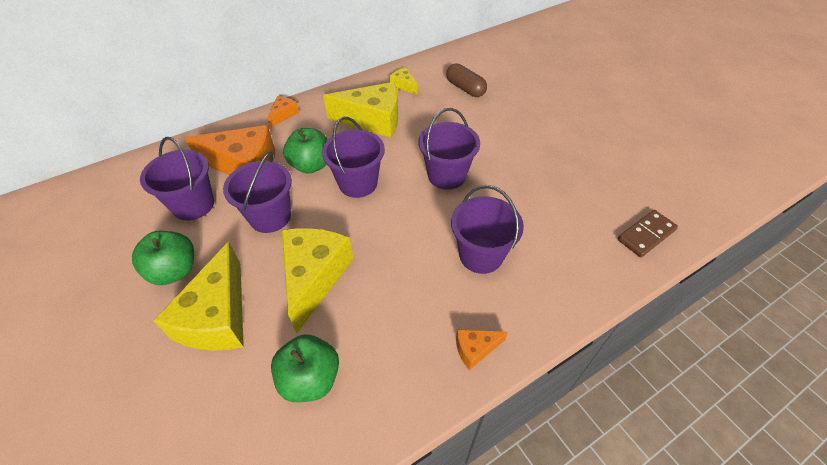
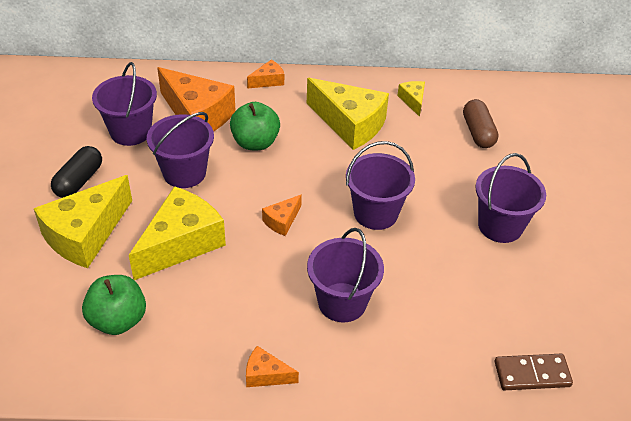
camera: 30 degrees right, 5 degrees down
green apple [132,231,194,285] -> black capsule [51,146,102,198]
purple bucket [322,117,385,198] -> purple bucket moved to [475,153,546,243]
none -> orange cheese [262,195,302,236]

